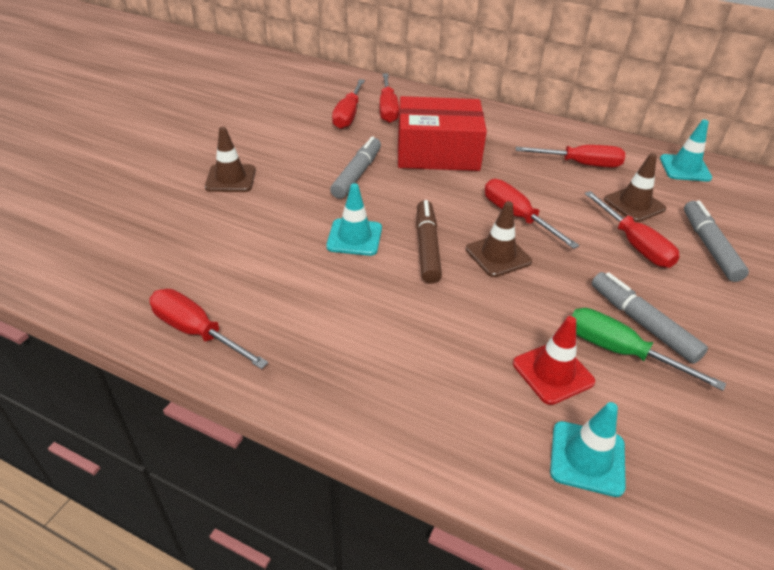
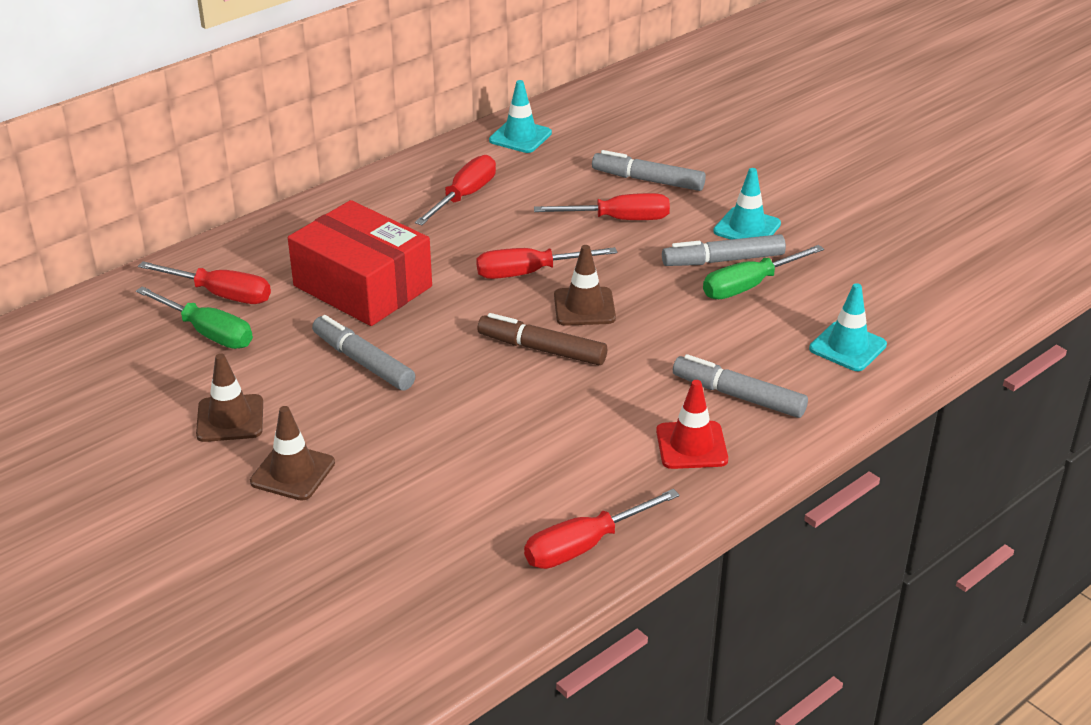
camera: 65 degrees left, 5 degrees down
turquoise traffic cone [326,183,382,256] -> turquoise traffic cone moved to [713,168,781,240]
red screwdriver [332,79,365,129] -> green screwdriver [136,286,253,349]
red box [398,96,487,171] -> red box turned 75 degrees counterclockwise [288,200,432,326]
red traffic cone [513,316,595,405] -> red traffic cone moved to [656,380,728,469]
brown traffic cone [604,153,666,222] -> brown traffic cone moved to [196,353,263,442]
none -> grey marker [673,354,808,418]

